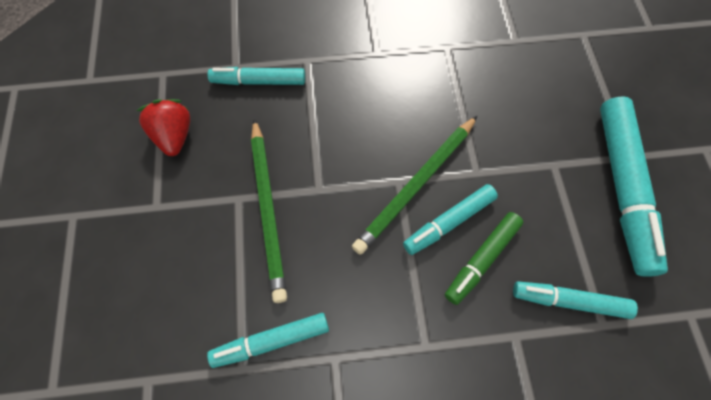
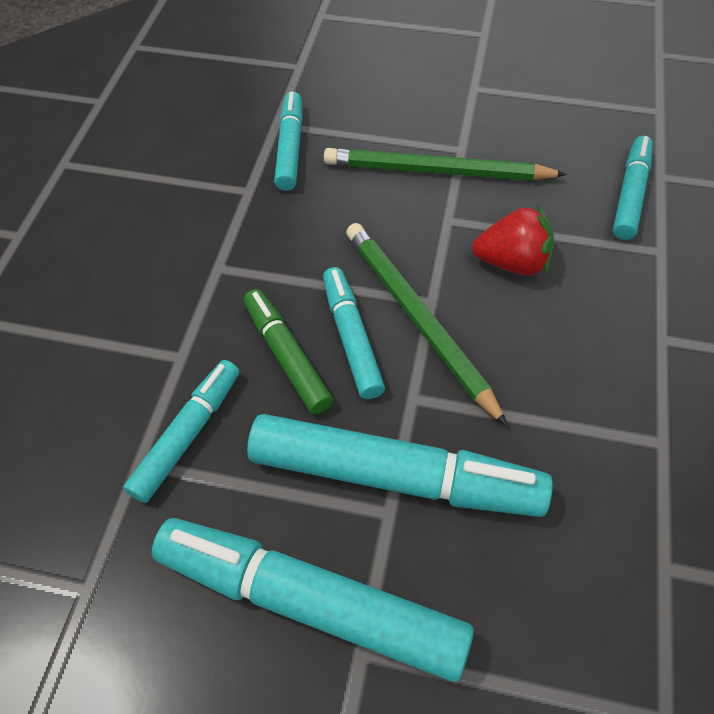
camera: 110 degrees right, 10 degrees down
red strawberry [137,99,191,156] -> red strawberry moved to [472,205,554,276]
none -> turquoise marker [247,414,553,517]

